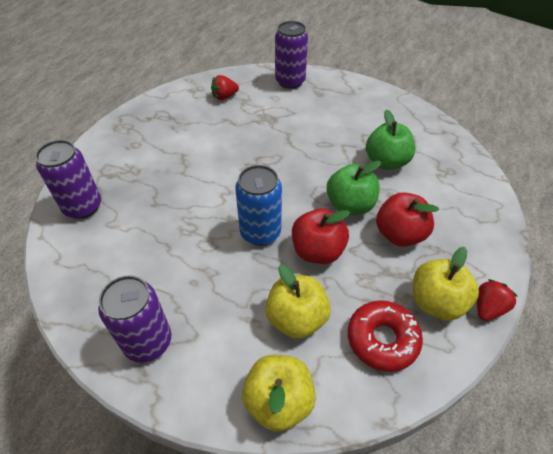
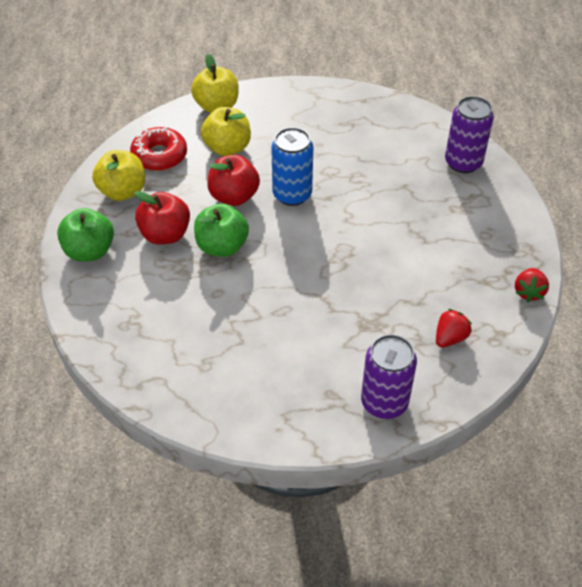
camera: 155 degrees right, 0 degrees up
purple can [98,275,171,363] -> none
green apple [366,109,415,170] -> green apple moved to [57,208,114,262]
red strawberry [477,279,518,321] -> red strawberry moved to [515,268,549,302]

